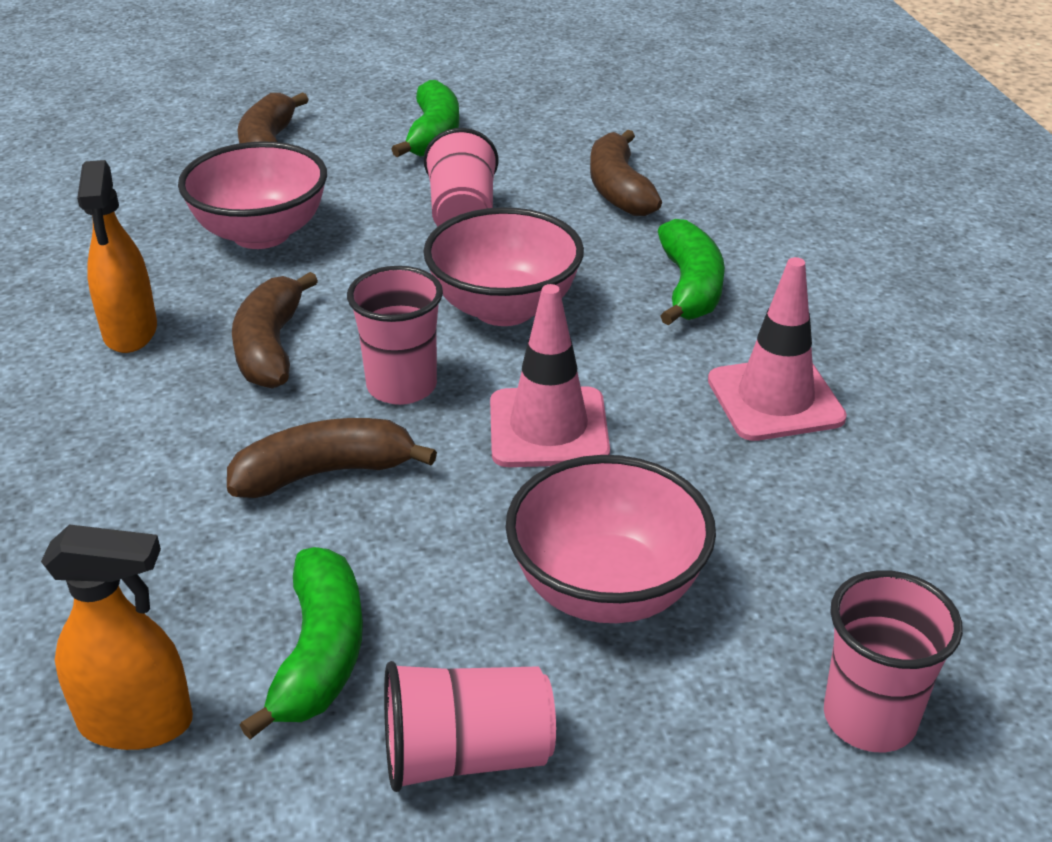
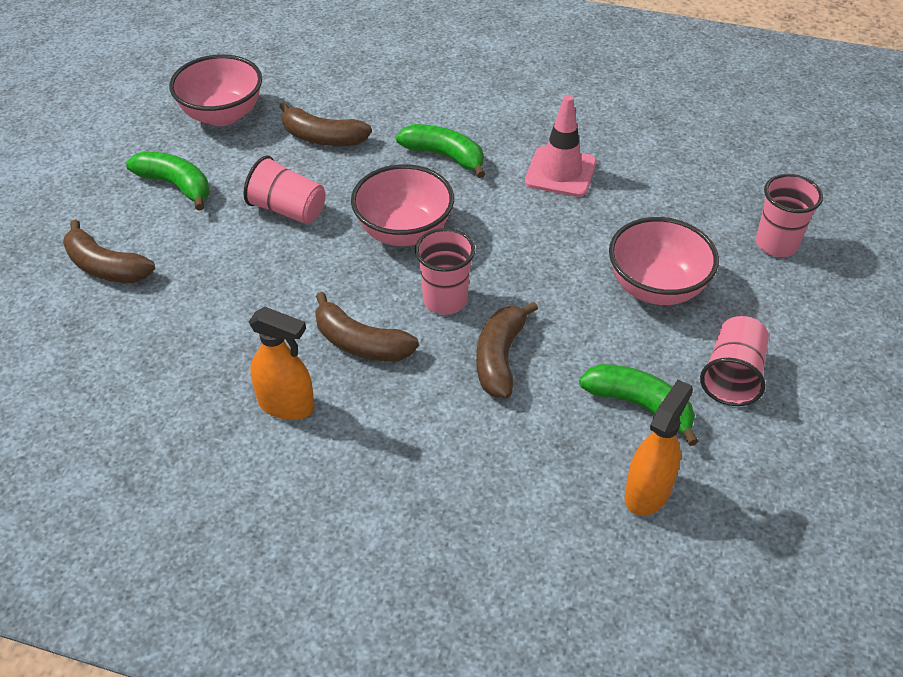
camera: 60 degrees left, 10 degrees up
pink bowl [178,141,327,249] -> pink bowl moved to [169,54,262,126]
pink traffic cone [490,284,610,467] -> none

